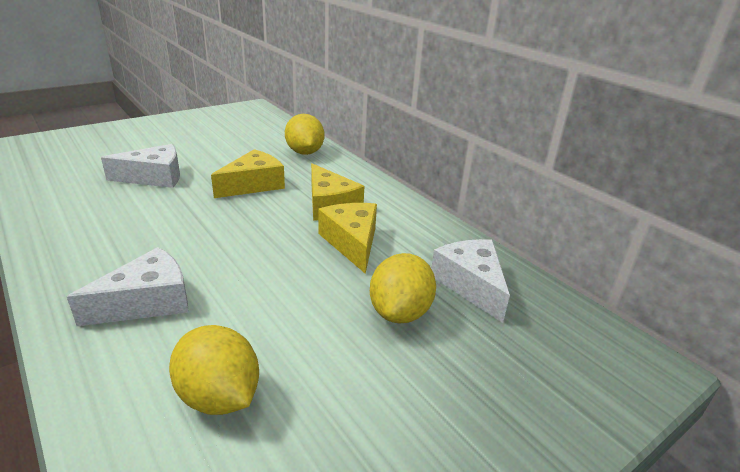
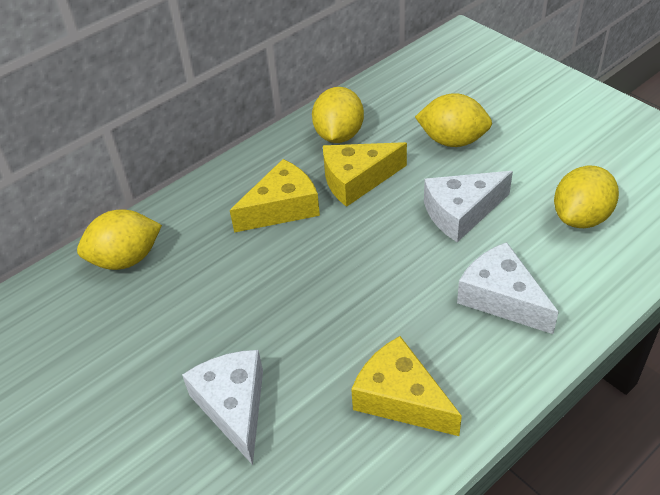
camera: 90 degrees left, 15 degrees up
yellow cheese [211,149,285,198] -> yellow cheese moved to [351,336,462,436]
white cheese [431,239,510,323] -> white cheese moved to [424,171,513,242]
none -> yellow lemon [312,87,364,143]

